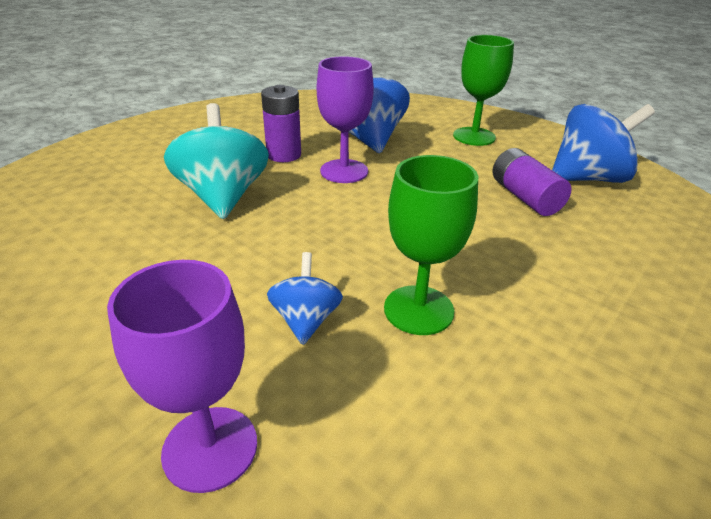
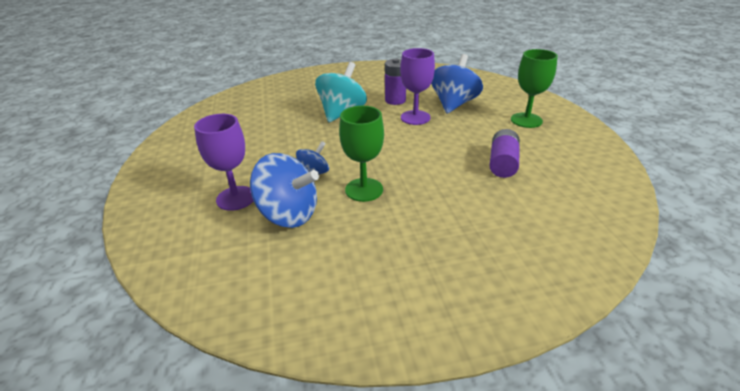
camera: 40 degrees right, 0 degrees up
blue spinning top [552,104,655,183] -> blue spinning top moved to [250,153,319,228]

